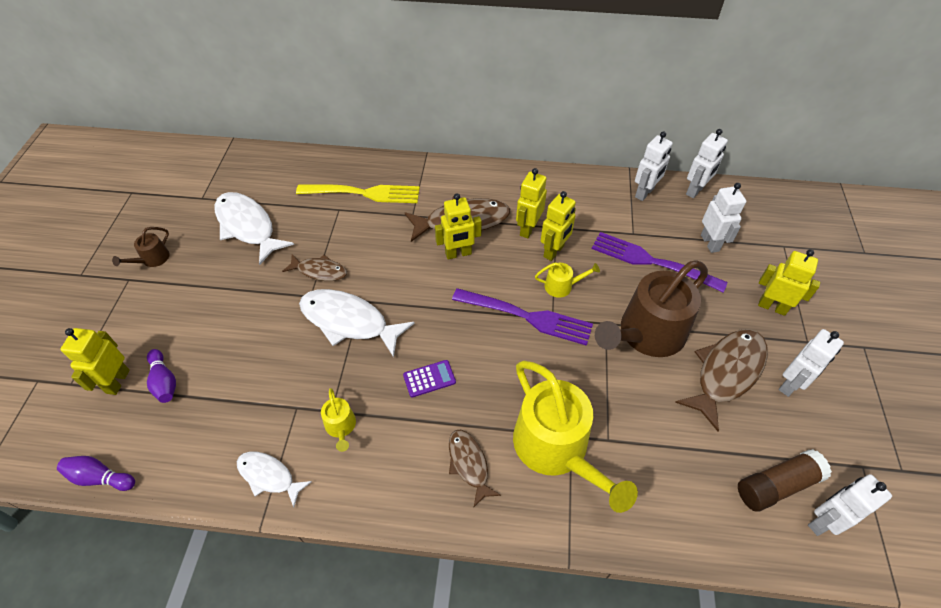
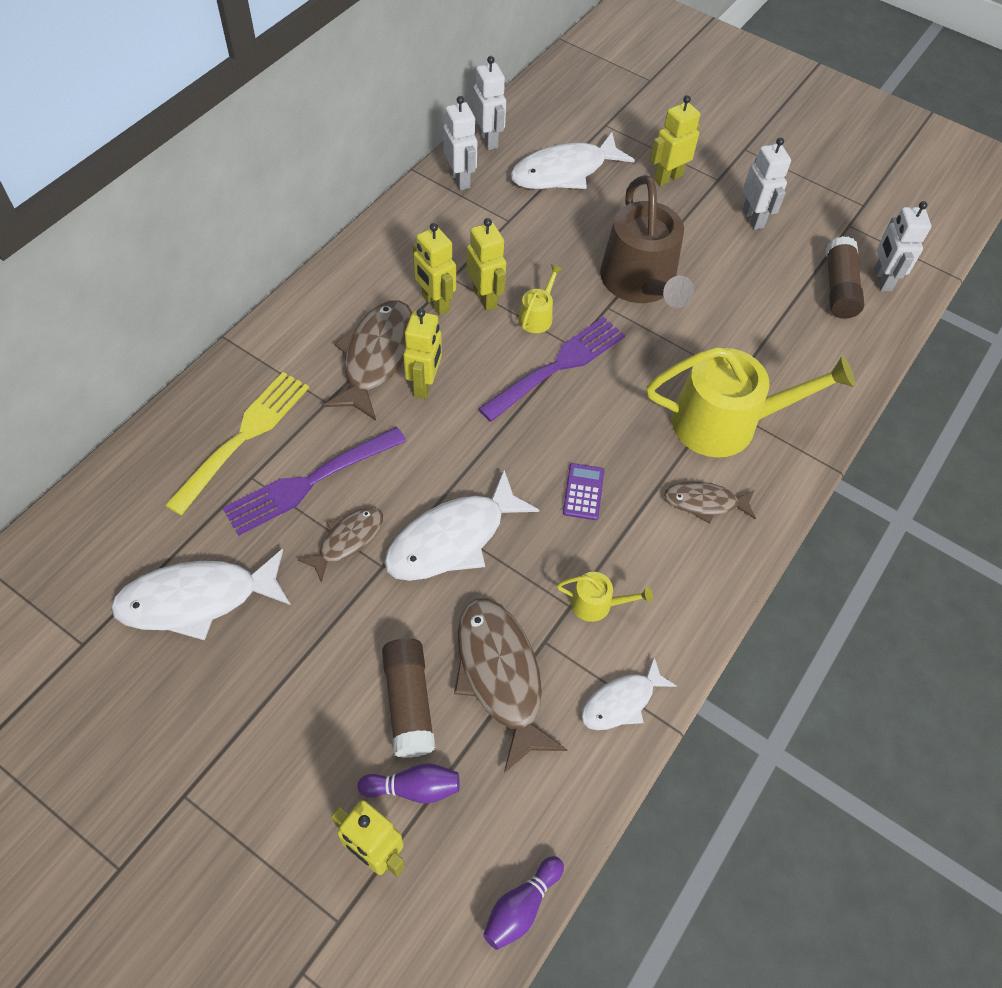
camera: 65 degrees left, 5 degrees up
brown watering can [112,227,170,267] -> none
purple fork [592,232,728,293] -> purple fork moved to [223,427,406,536]
brown fish [675,329,768,431] -> brown fish moved to [454,598,567,773]
white robot [701,183,746,253] -> white fish [510,132,635,189]
none -> brown glue stick [382,638,435,758]

